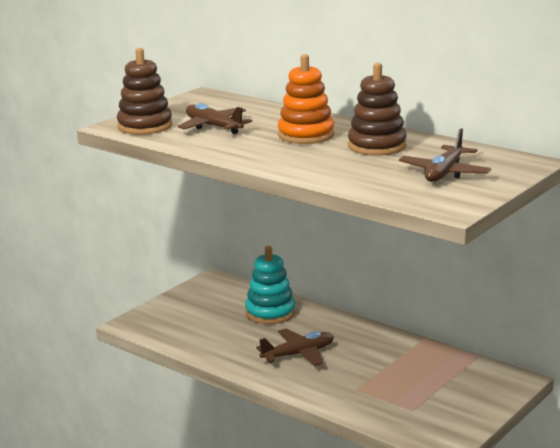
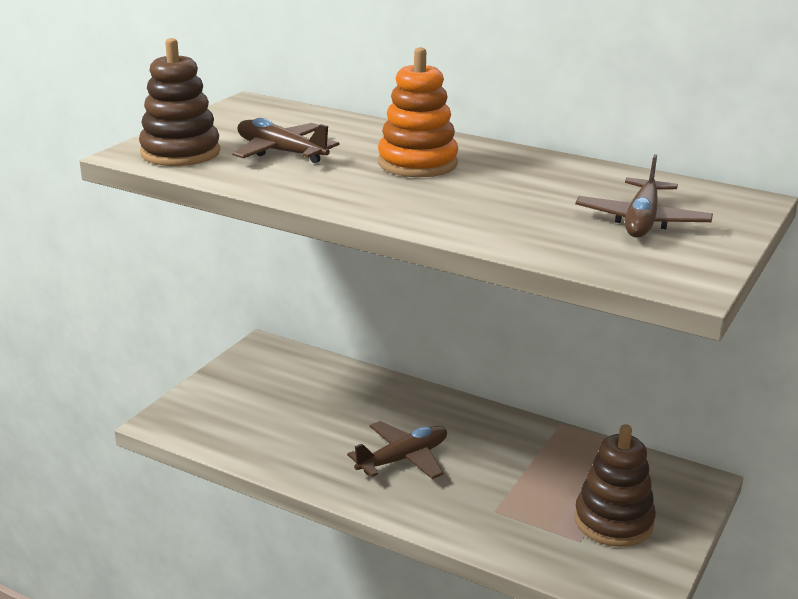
camera: 10 degrees left, 5 degrees up
turquoise stacking toy [245,246,295,324] -> none
brown stacking toy [348,63,407,156] -> brown stacking toy moved to [575,424,656,547]

